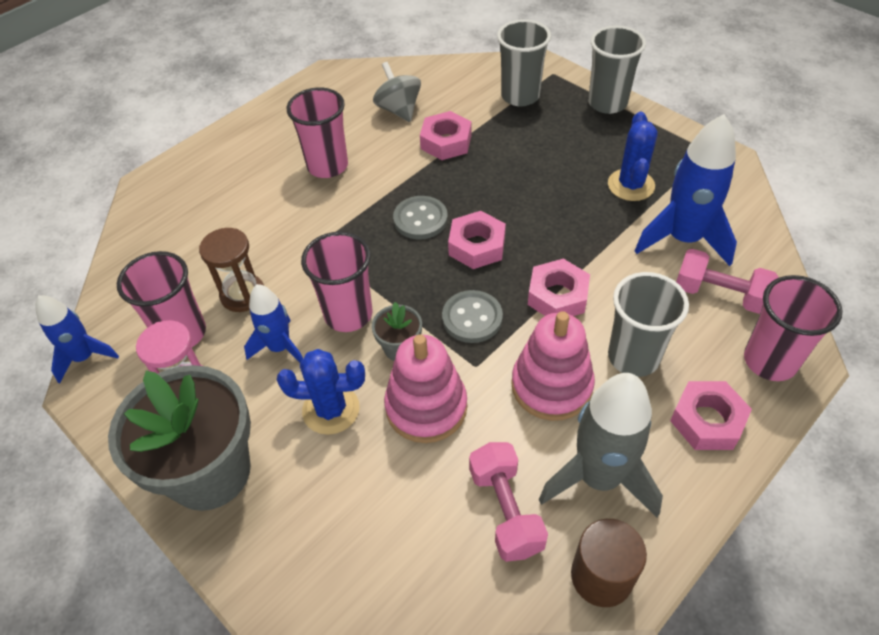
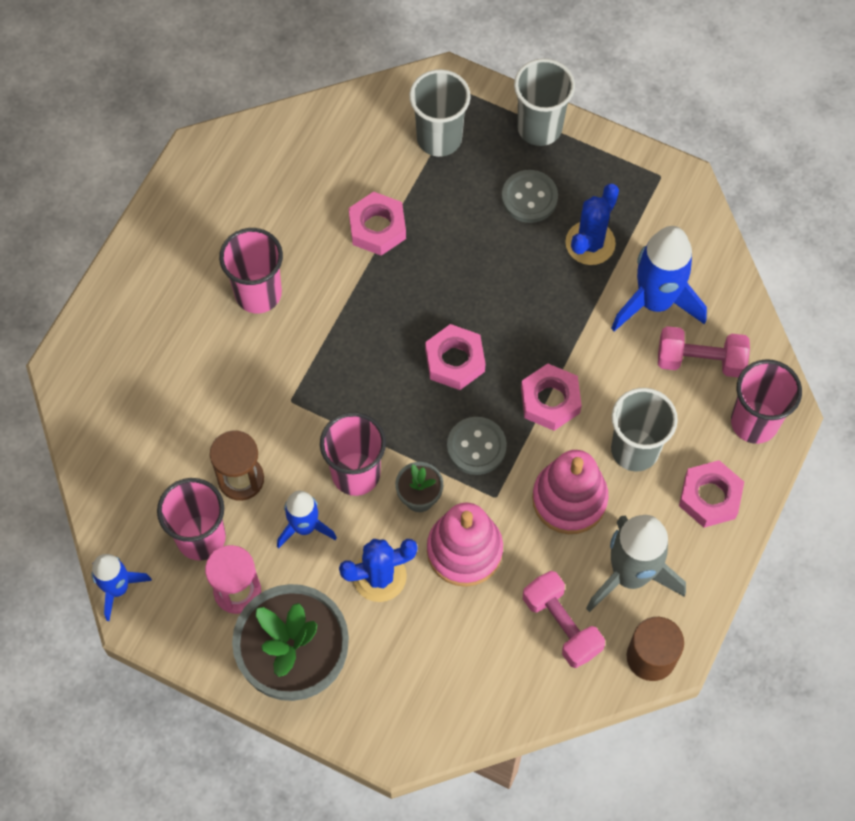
camera: 20 degrees left, 15 degrees up
grey spinning top [373,62,421,122] -> none
grey button [393,196,448,240] -> grey button moved to [502,170,558,223]
blue cactus [608,112,658,201] -> blue cactus turned 45 degrees clockwise [565,184,619,265]

